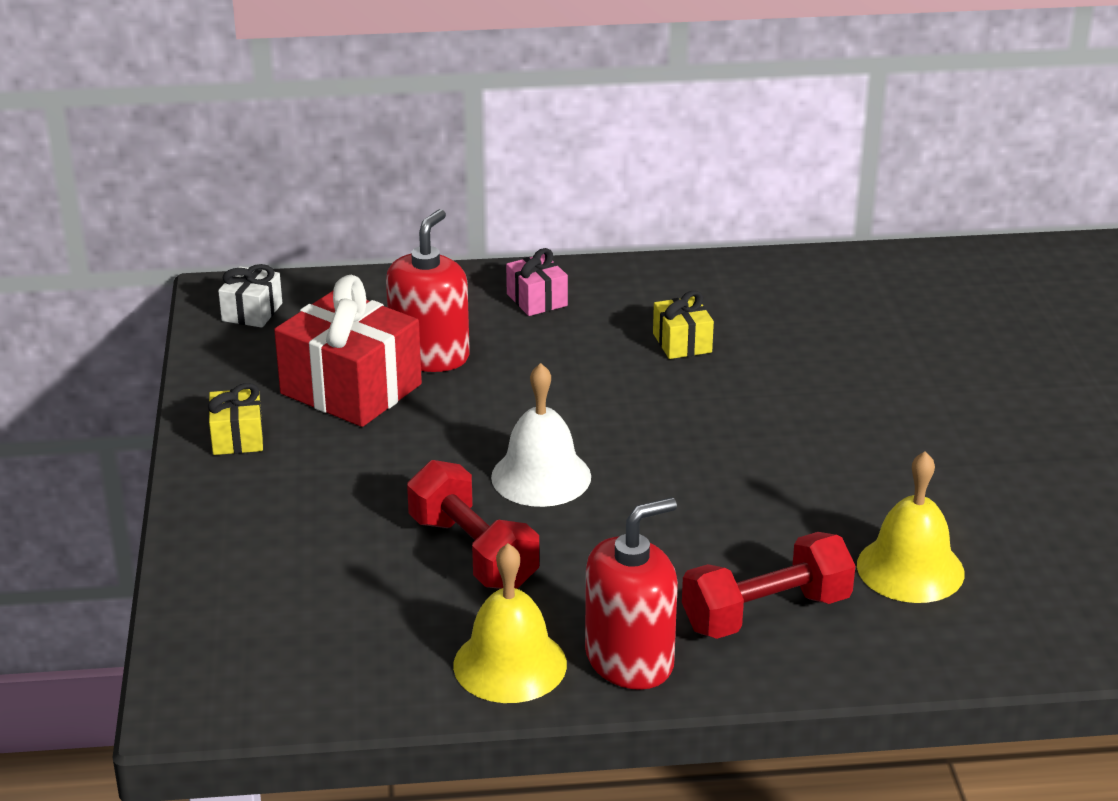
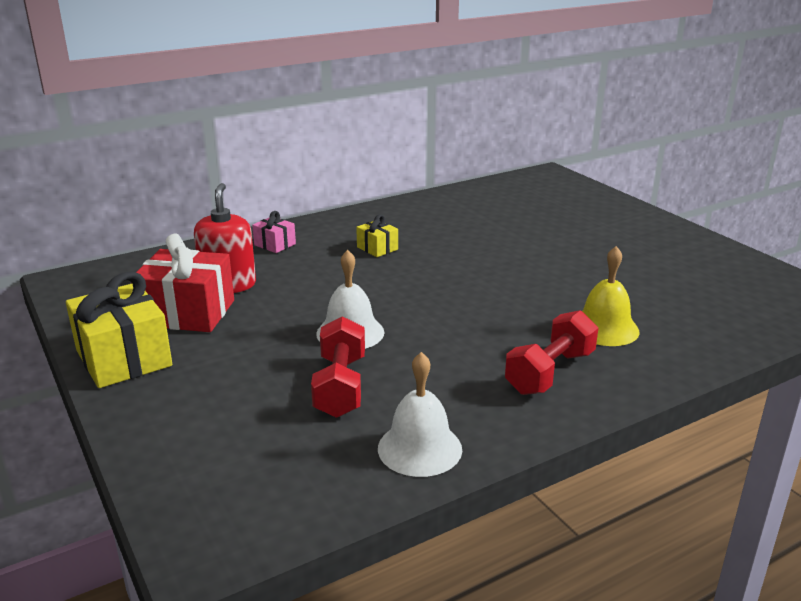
camera: 25 degrees left, 5 degrees down
yellow gift [208,383,263,455] -> yellow gift [66,272,172,388], size x2.01
white gift [218,264,282,328] -> none
red dumbbell [407,460,539,589] -> red dumbbell turned 60 degrees clockwise [311,316,365,418]
yellow bell [453,543,567,703] -> white bell [378,352,462,477]
red soap dispenser [585,497,678,690] -> none

